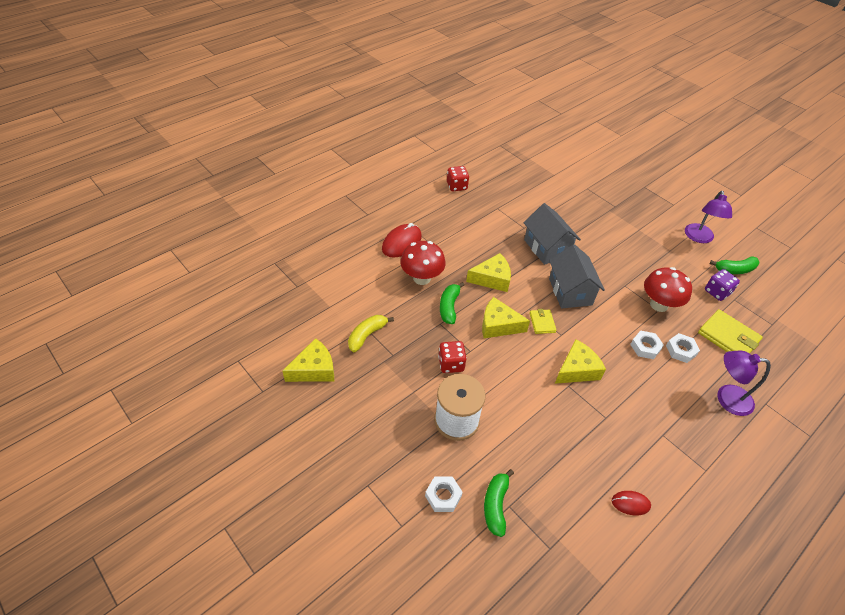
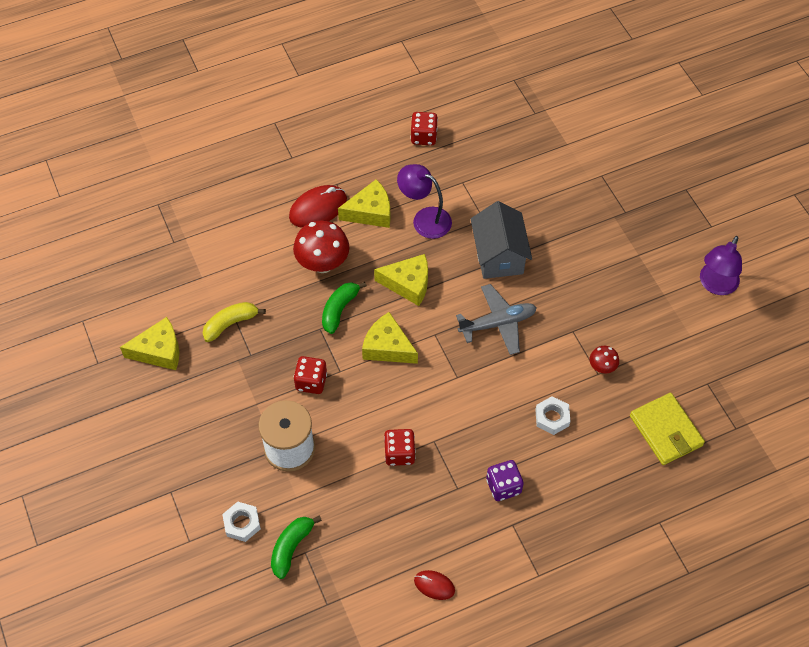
camera: 20 degrees right, 10 degrees up
yellow wallet [529,309,557,334] -> none
grey house [549,244,605,309] -> grey plane [456,284,537,355]
yellow cheese [555,340,606,384] -> yellow cheese moved to [338,179,391,228]
red mushroom [644,267,692,312] -> red mushroom [589,346,619,373], size x0.51
white nut [666,333,700,363] -> none
purple dice [705,269,740,301] -> purple dice moved to [486,460,524,501]
green banana [710,256,759,274] -> none
purple lamp [717,351,771,416] -> purple lamp moved to [397,164,452,239]
none -> red dice [384,429,416,466]

